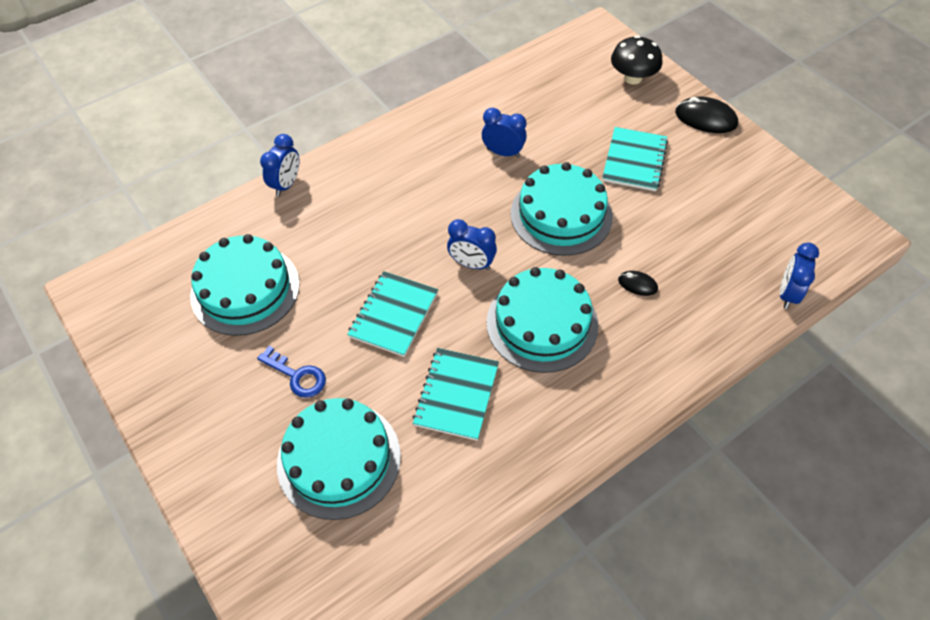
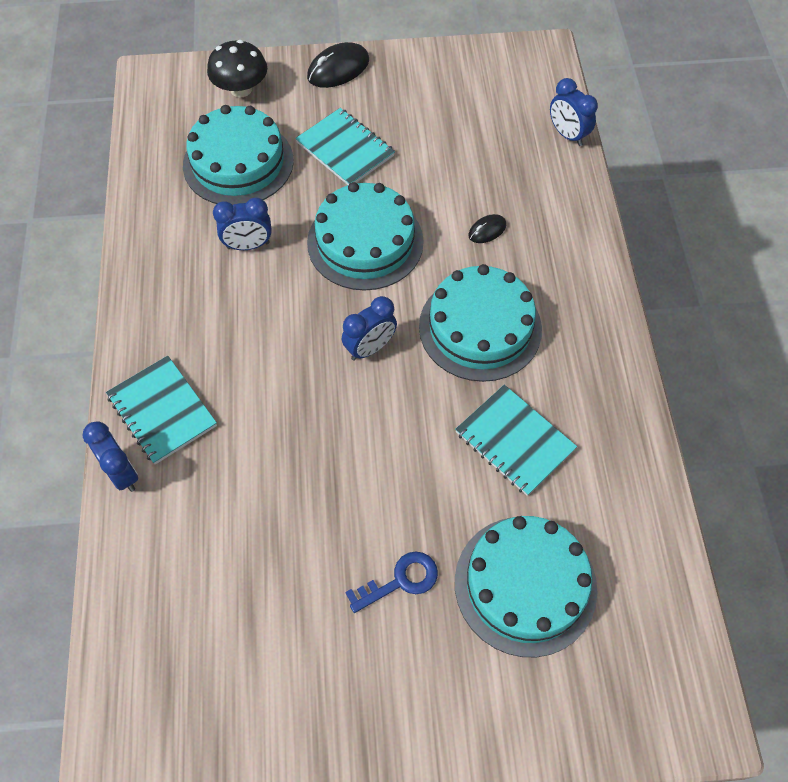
camera: 60 degrees left, 5 degrees up
turquoise cake [190,234,300,336] -> turquoise cake moved to [183,105,294,205]
turquoise notebook [347,271,438,357] -> turquoise notebook moved to [106,356,217,465]
blue clock [482,108,527,158] -> blue clock turned 150 degrees counterclockwise [213,197,272,250]

